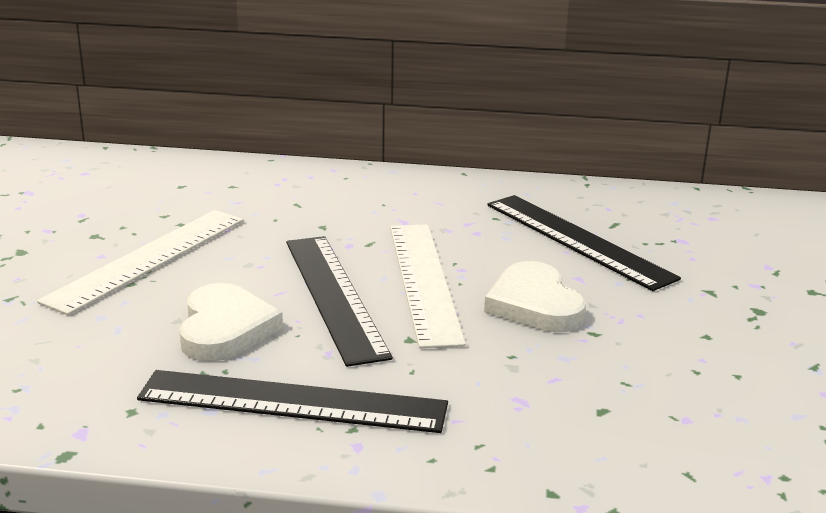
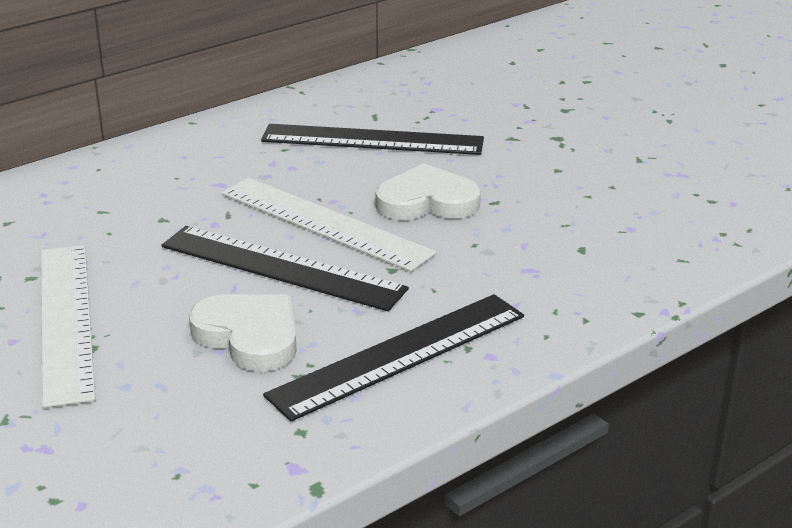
camera: 45 degrees left, 5 degrees up
white heart [484,261,586,332] -> white heart turned 150 degrees clockwise [376,163,481,220]

